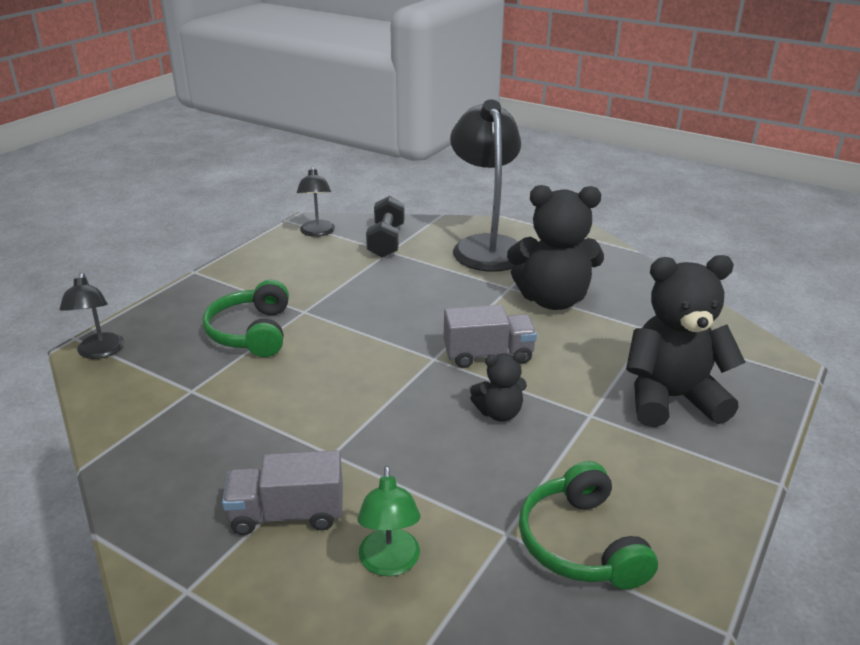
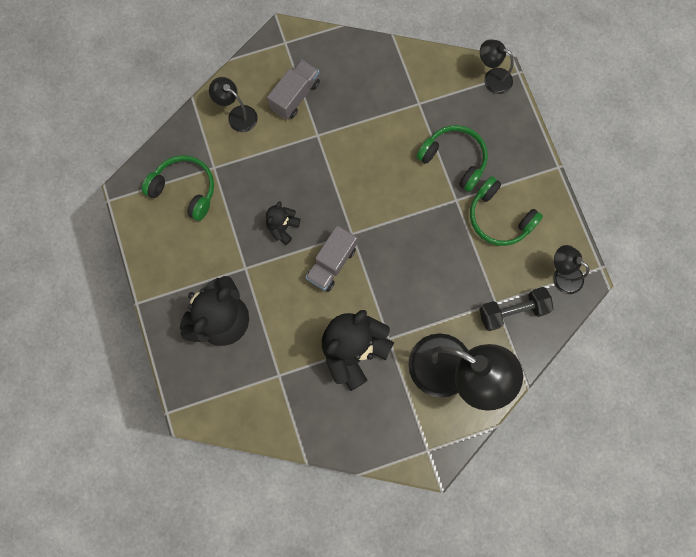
camera: 130 degrees right, 45 degrees up
green lamp [357,466,420,576] -> black lamp [209,77,258,132]
black dumbbell [366,196,405,258] -> black dumbbell turned 60 degrees counterclockwise [480,287,554,331]
none -> green headphones [470,176,543,246]

